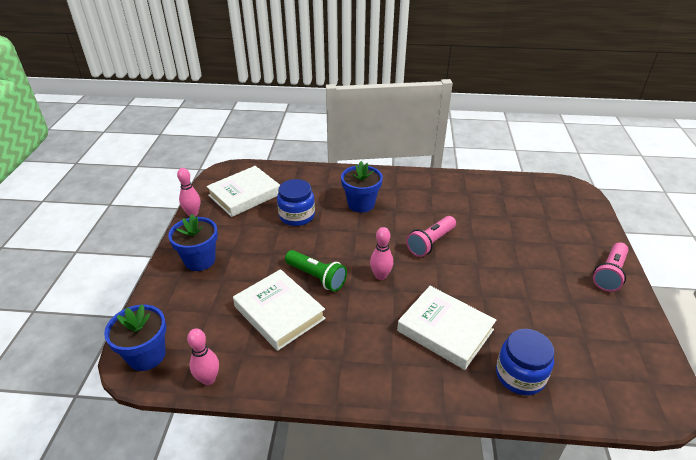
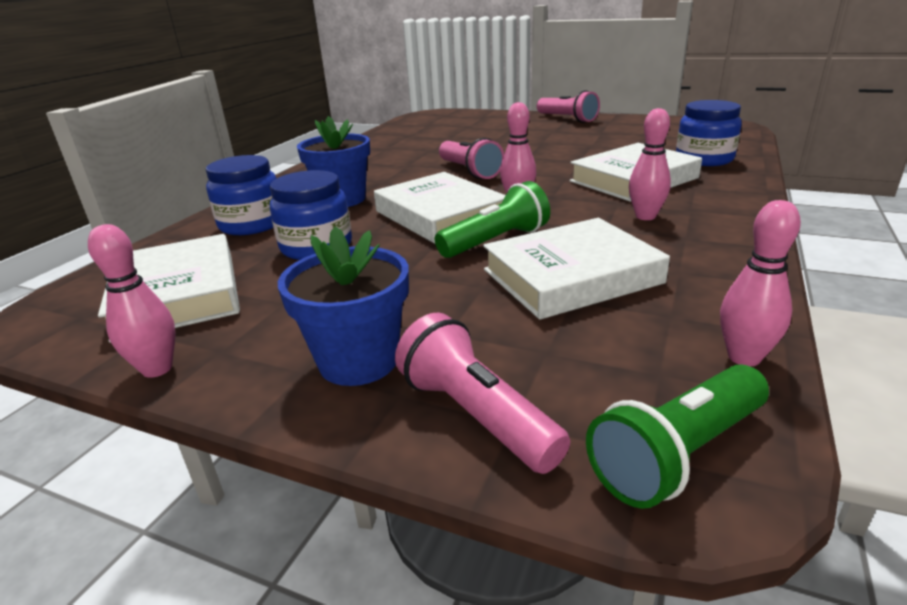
camera: 70 degrees left, 10 degrees down
blue flower pot [104,304,166,371] -> green flashlight [586,364,769,509]
none -> blue jar [206,155,277,235]
none -> white book [374,172,506,244]
none -> pink flashlight [395,313,570,474]
none -> pink bowling pin [629,108,671,220]

